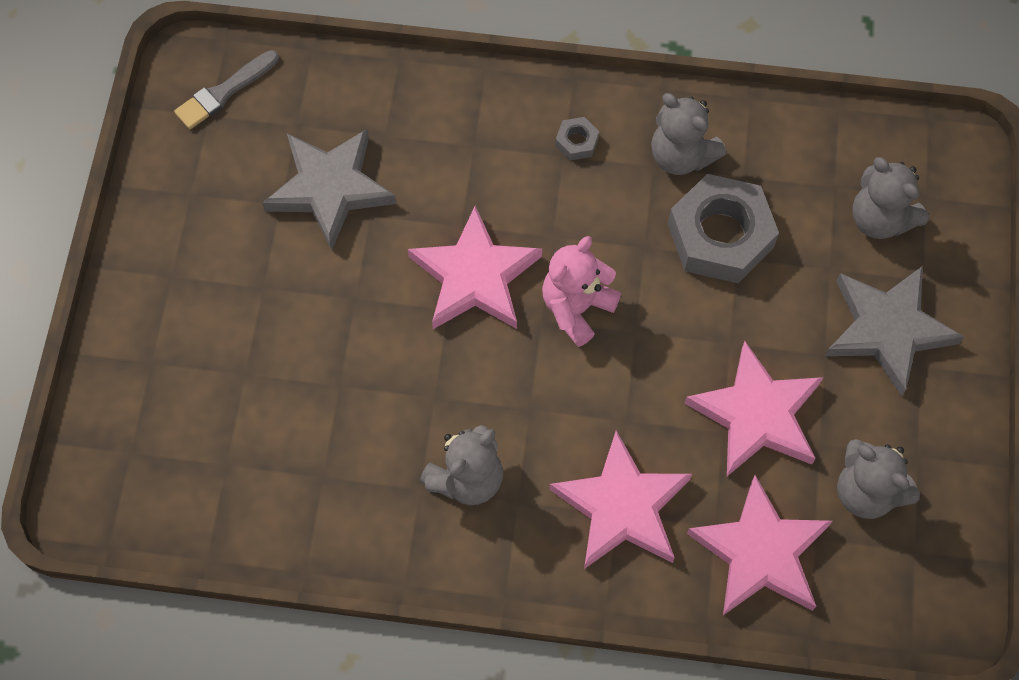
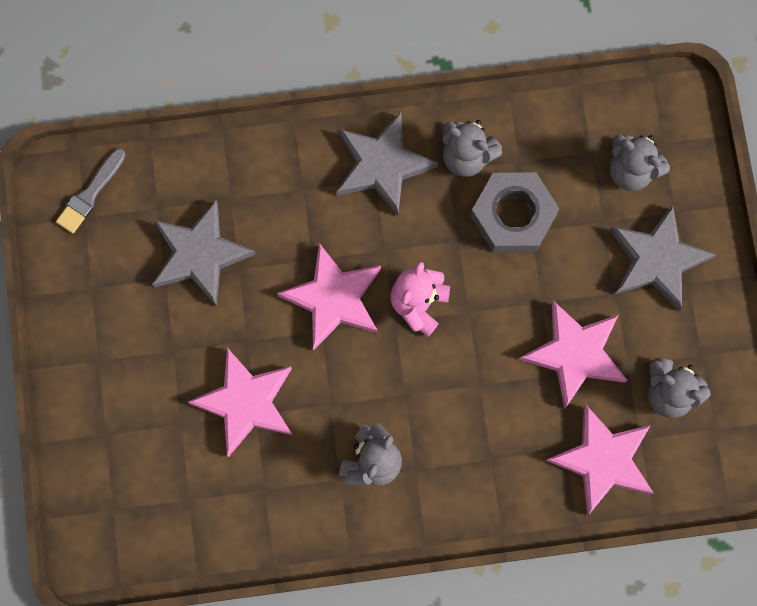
camera: 15 degrees left, 10 degrees up
pink star [549,430,692,569] -> pink star moved to [188,348,292,457]
grey nut [555,117,599,161] -> grey star [337,112,438,216]

